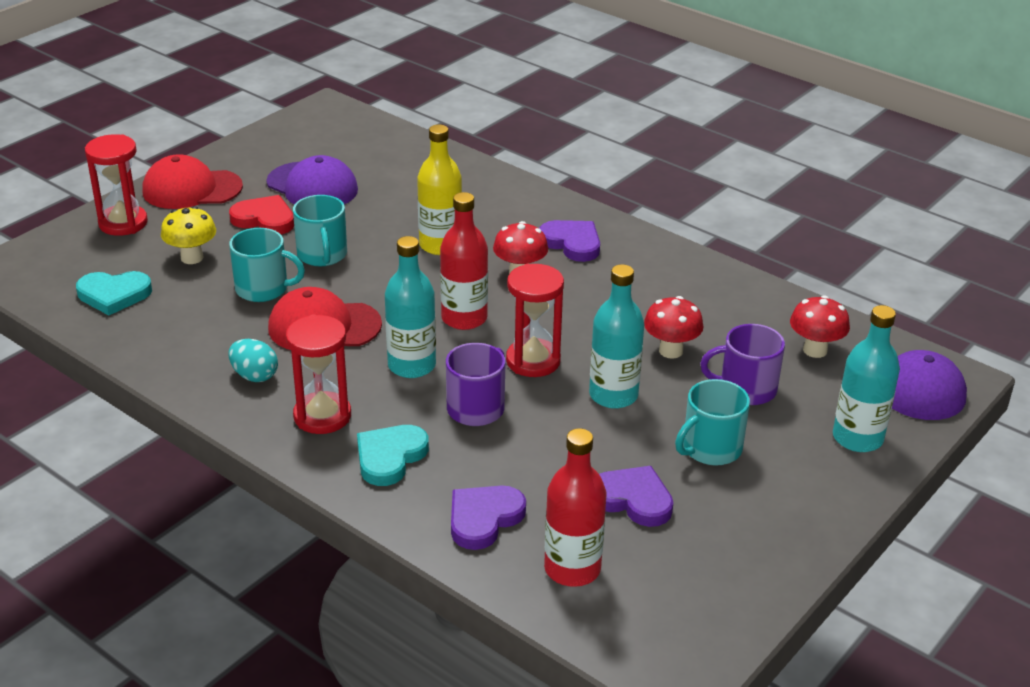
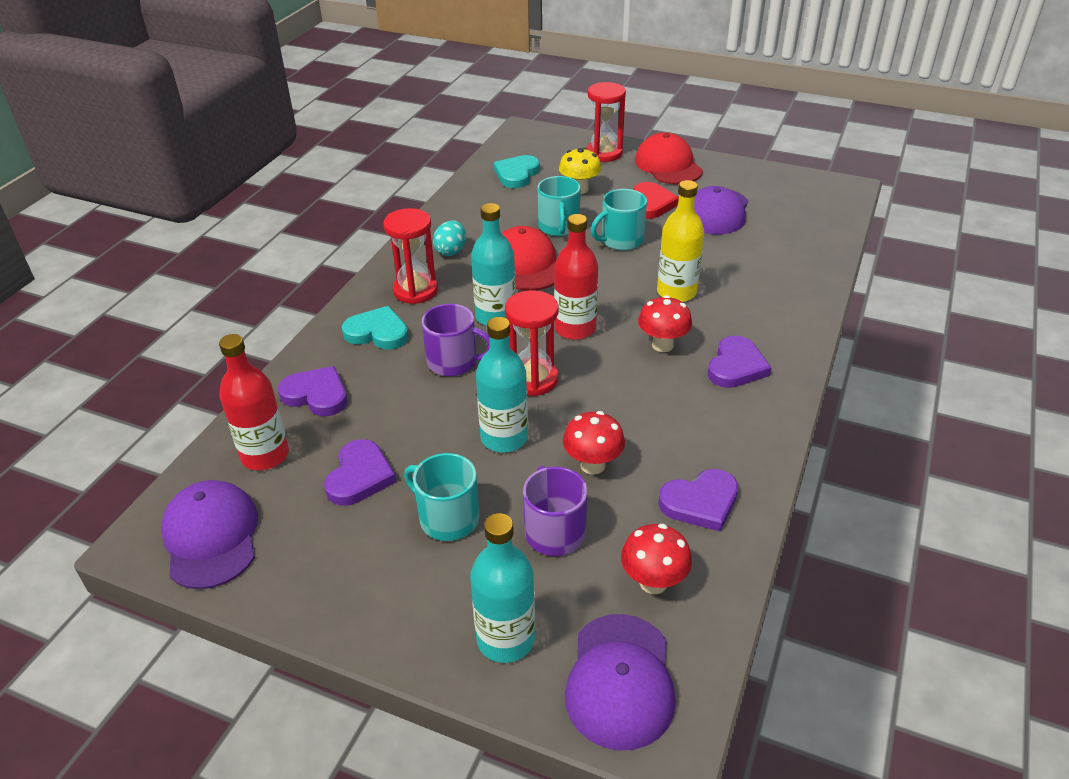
camera: 75 degrees right, 5 degrees up
turquoise heart [76,271,152,315] -> turquoise heart turned 45 degrees clockwise [494,155,540,188]
none -> purple cap [161,480,258,589]
none -> purple heart [658,469,738,531]

